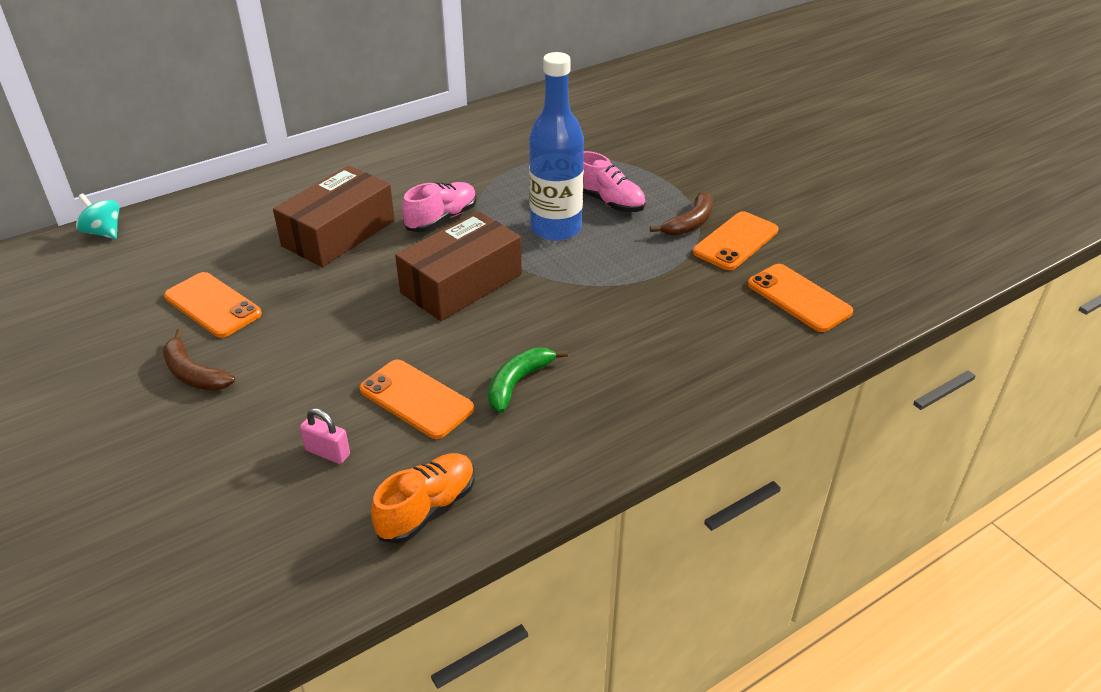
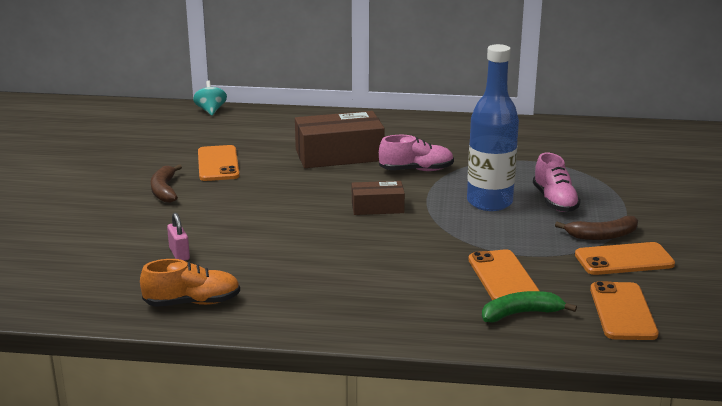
camera: 40 degrees right, 15 degrees down
orange phone [359,359,474,439] -> orange phone moved to [468,249,540,300]
brown box [395,211,522,321] -> brown box [352,181,405,215], size x0.56
green banana [488,348,568,413] -> green banana moved to [482,291,577,323]

